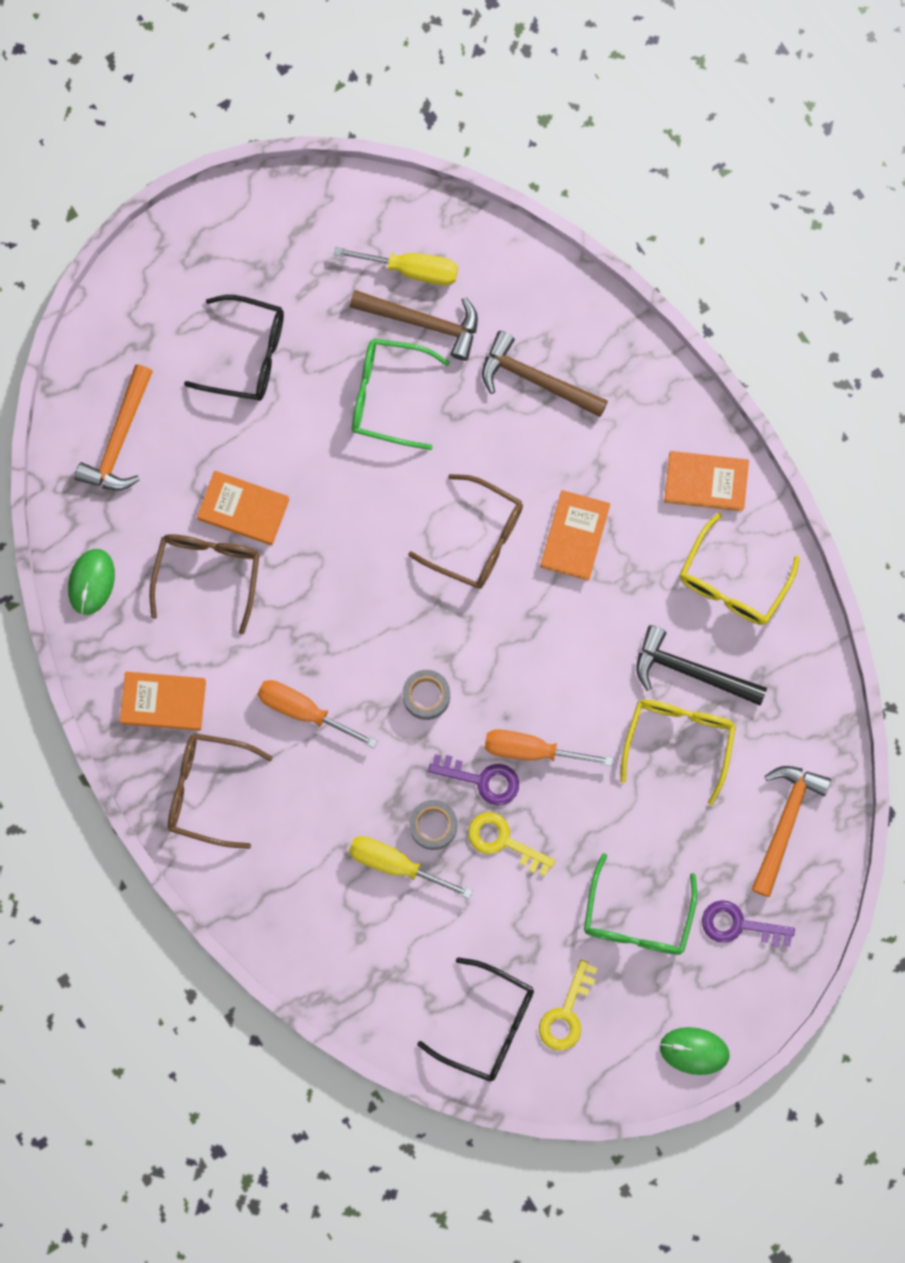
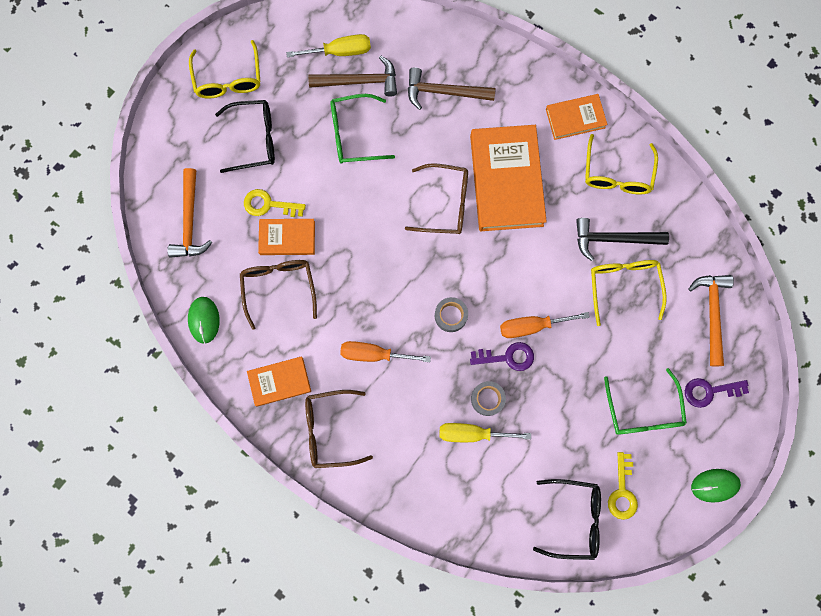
camera: 20 degrees left, 0 degrees up
yellow key [468,812,555,876] -> yellow key moved to [244,189,306,217]
orange book [540,490,610,581] -> orange book [470,125,547,231], size x1.87
none -> yellow glasses [189,40,260,98]

